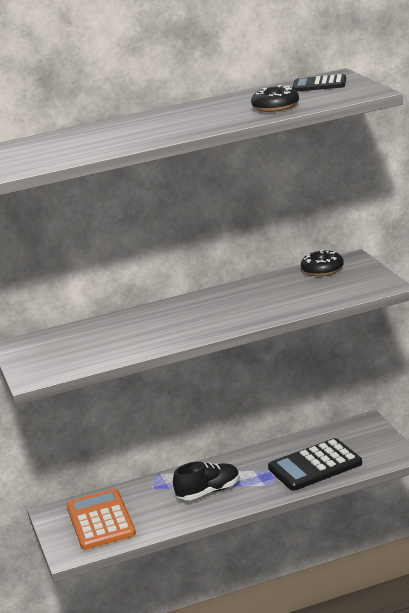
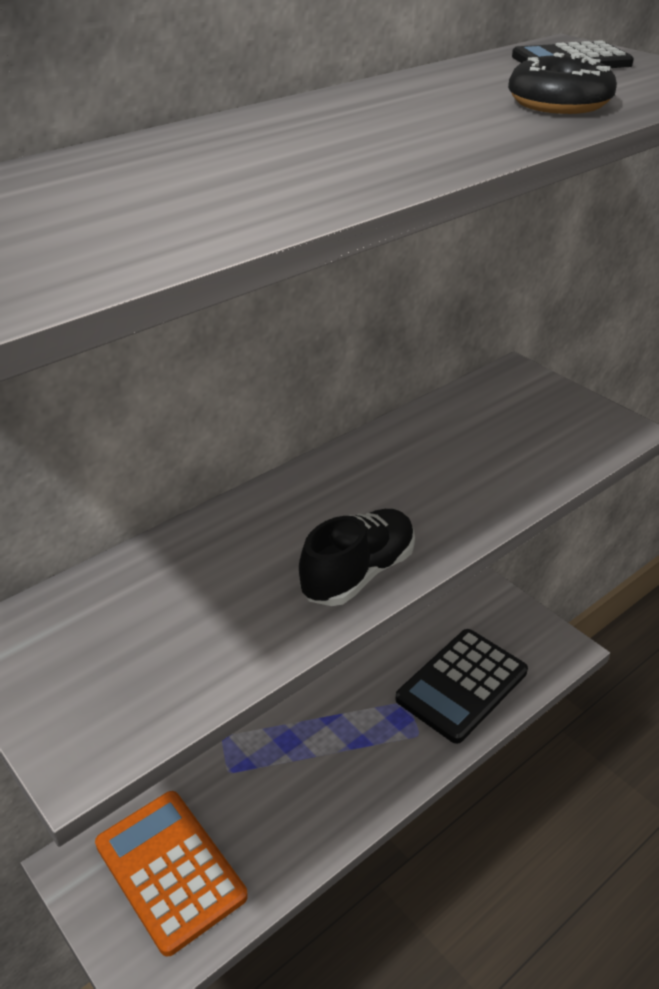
camera: 25 degrees left, 15 degrees up
black shoe [173,461,240,500] -> black shoe moved to [299,509,415,606]
black donut [301,250,344,276] -> none

